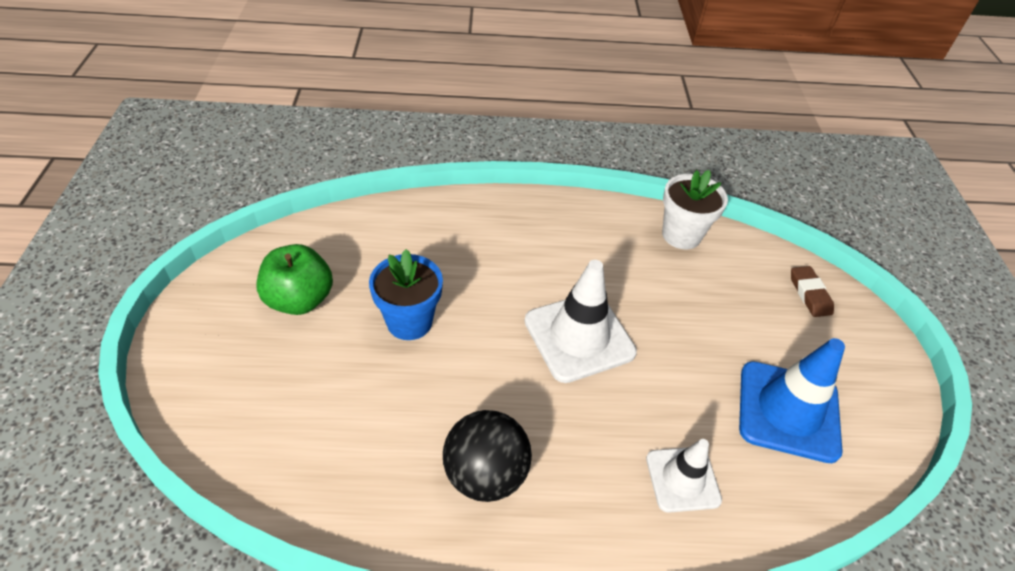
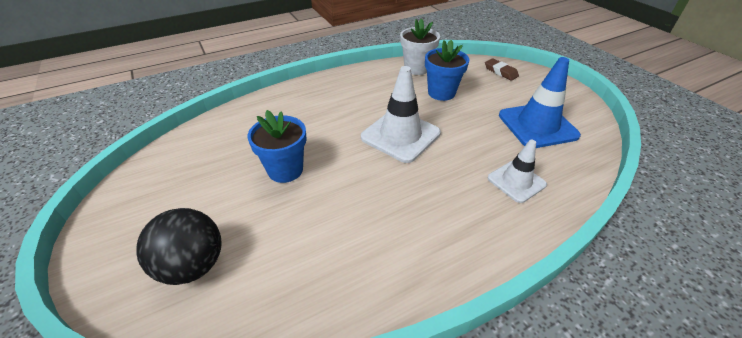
camera: 25 degrees left, 5 degrees down
green apple [256,244,333,315] -> none
black ball [443,410,532,502] -> black ball moved to [136,208,221,285]
none -> blue flower pot [425,40,470,101]

